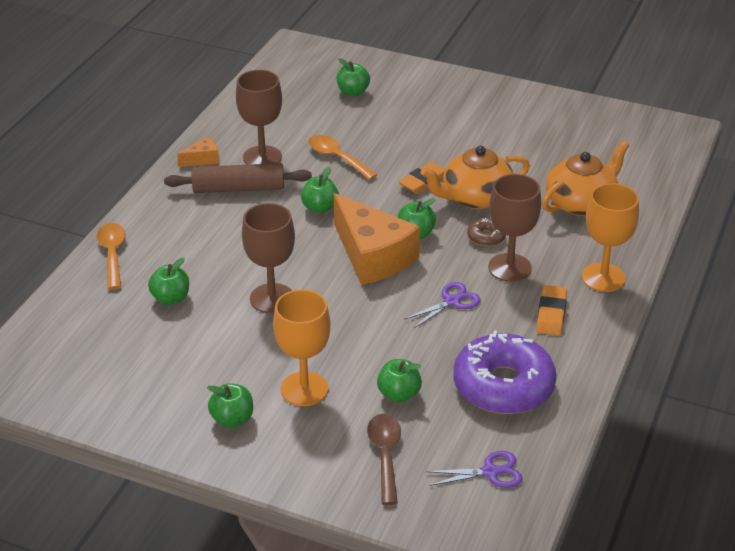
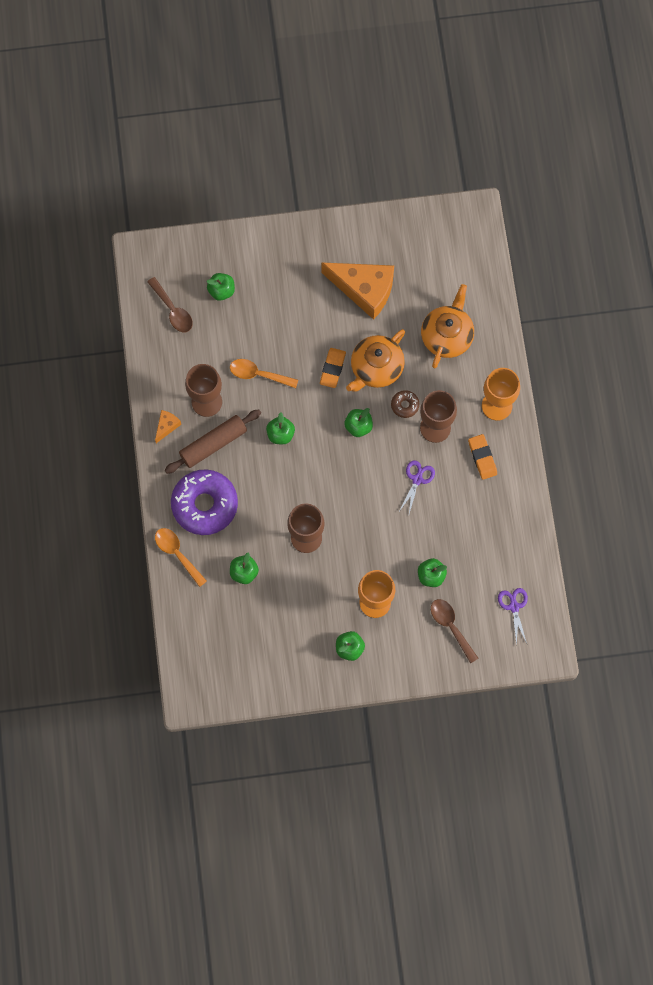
camera: 30 degrees left, 35 degrees up
orange cheese [334,193,420,285] -> orange cheese moved to [321,262,394,320]
purple scissors [426,451,522,488] -> purple scissors turned 60 degrees counterclockwise [498,588,528,646]
purple donut [453,331,557,414] -> purple donut moved to [171,469,238,535]
none -> brown spoon [147,277,193,332]

